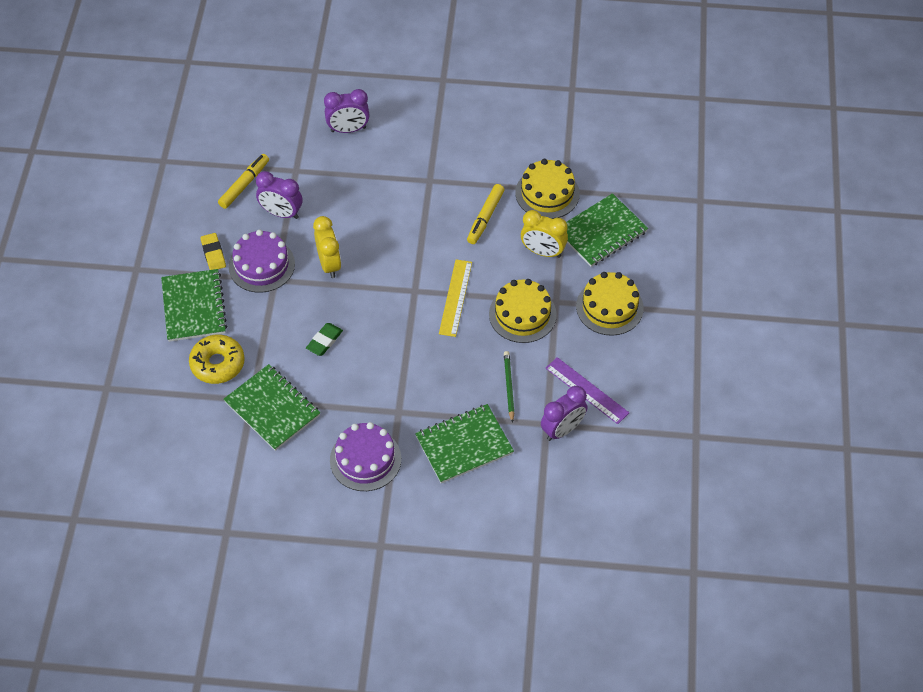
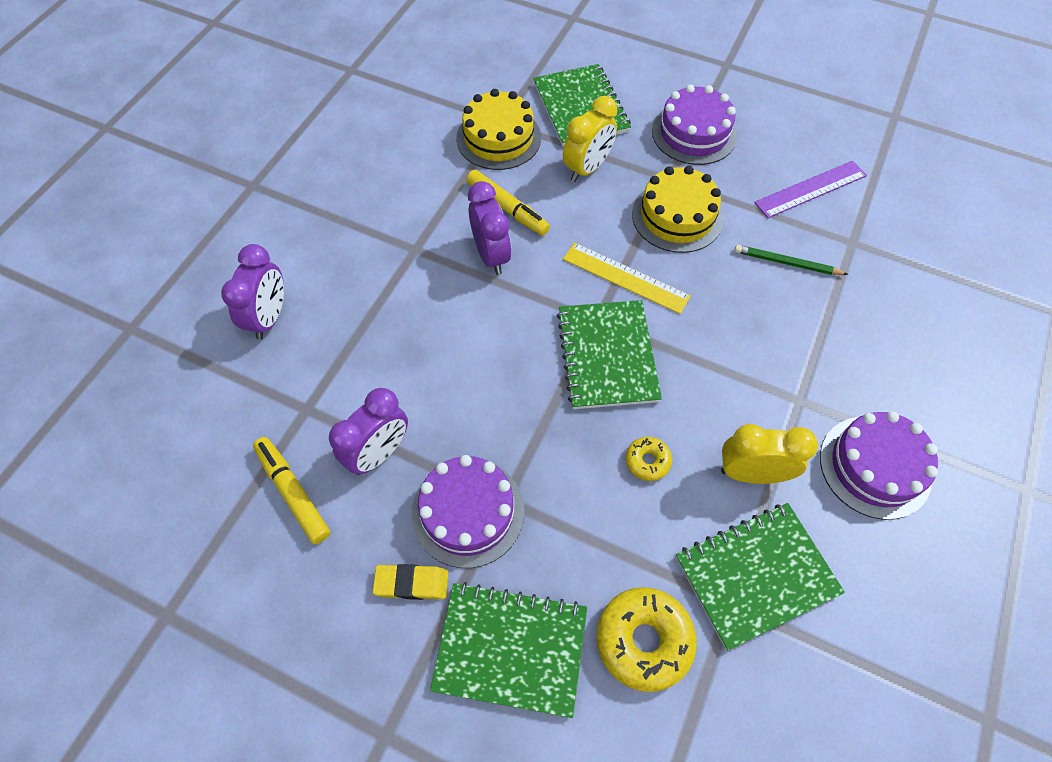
camera: 70 degrees left, 5 degrees up
green eraser [306,323,343,356] -> yellow donut [626,437,672,481]
yellow clock [313,216,341,278] -> yellow clock moved to [721,424,818,484]
green notebook [415,404,514,483] -> green notebook moved to [557,300,662,409]
purple clock [541,386,587,441] -> purple clock moved to [468,181,512,275]
yellow cake [576,272,644,336] -> purple cake [652,84,737,165]

